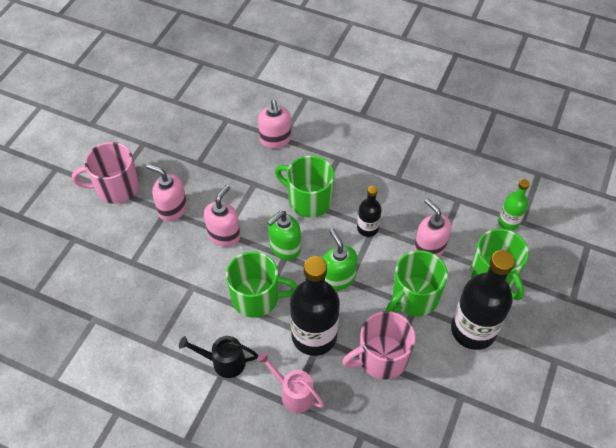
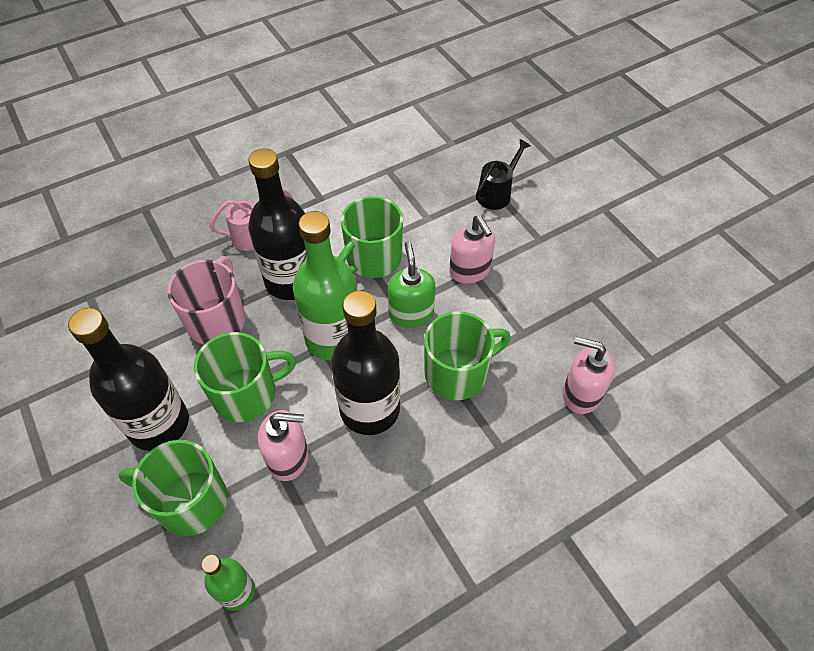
camera: 125 degrees right, 0 degrees up
pink mug [72,142,139,204] -> none
pink soap dispenser [146,164,187,222] -> none
black watering can [179,336,258,378] -> black watering can moved to [476,139,531,210]
green soap dispenser [322,228,357,291] -> green bottle [293,211,357,361]
black bottle [357,186,382,237] -> black bottle [331,290,400,435], size x1.92
green mug [386,250,448,316] -> green mug turned 75 degrees clockwise [194,332,296,422]

